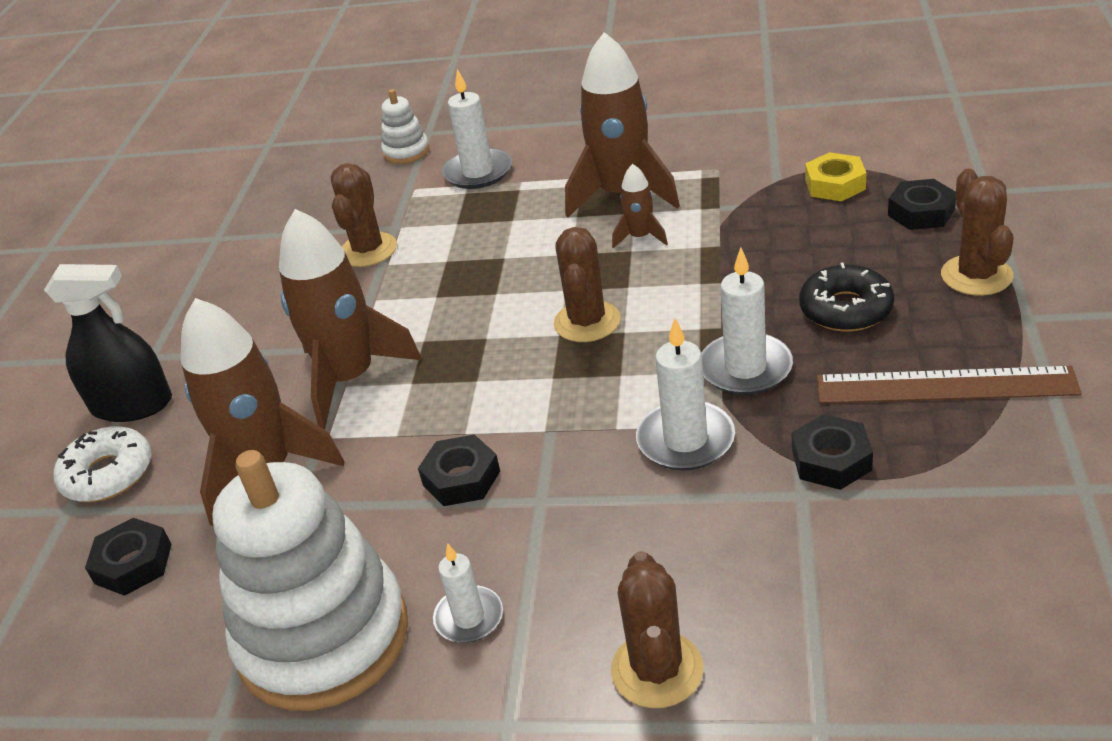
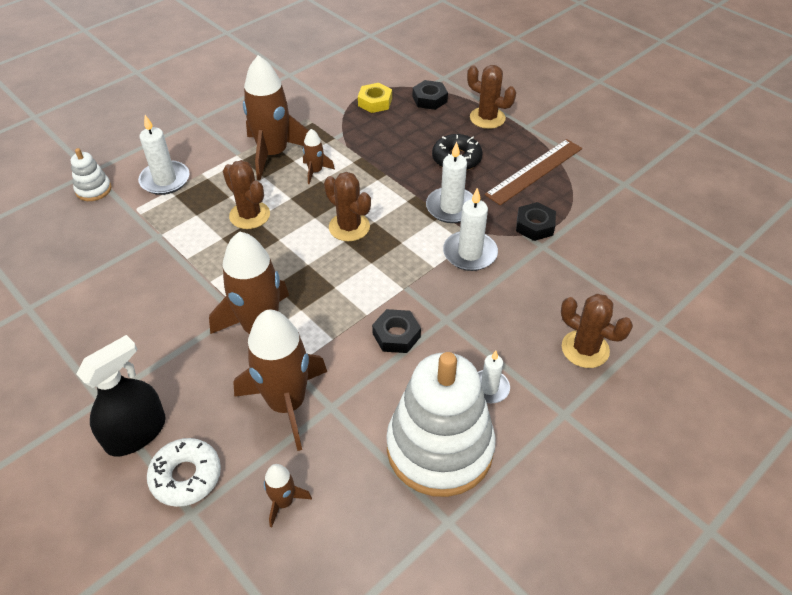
camera: 55 degrees left, 10 degrees up
black nut [85,518,172,596] -> brown rocket [264,464,312,527]
brown cactus [331,163,397,267] -> brown cactus moved to [223,160,270,229]

